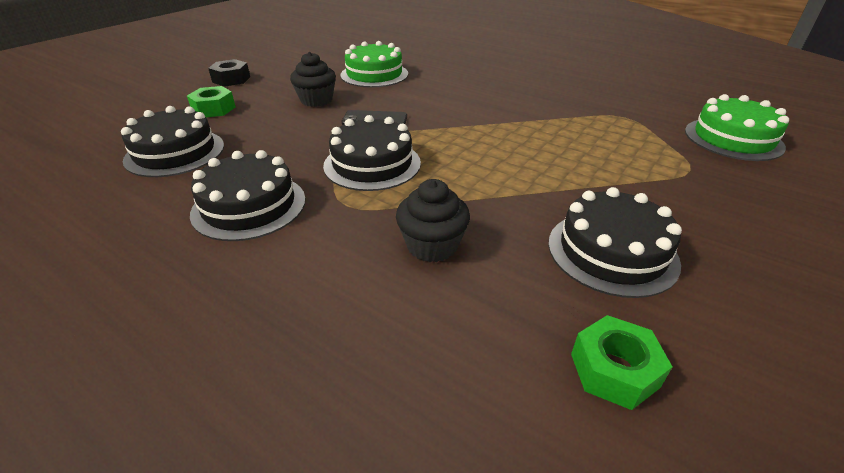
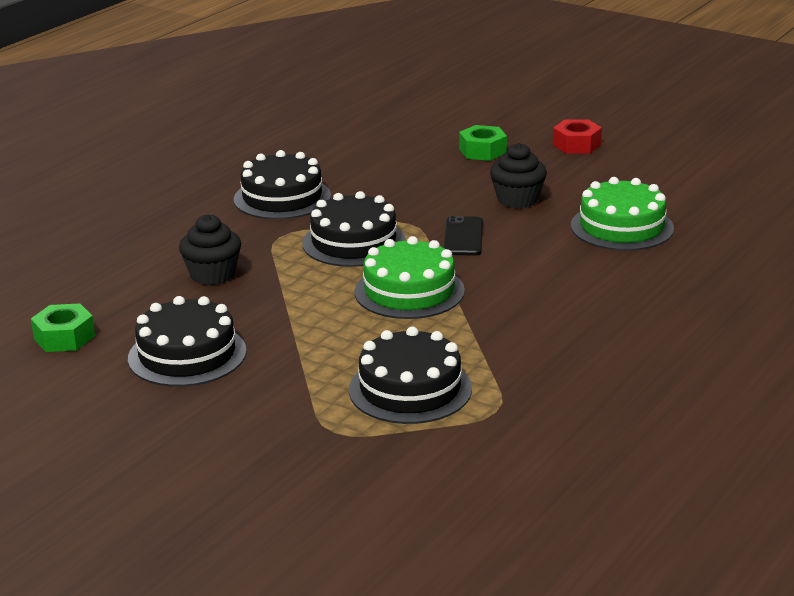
camera: 90 degrees right, 10 degrees down
black cake [121,106,224,177] -> black cake moved to [349,327,472,424]
black nut [208,59,250,87] -> red nut [553,120,602,153]
green cake [685,94,789,161] -> green cake moved to [354,236,465,319]

